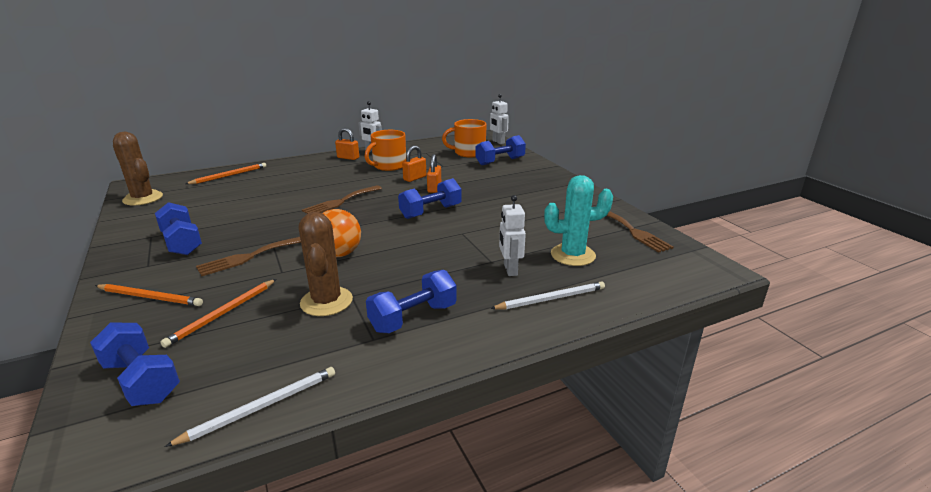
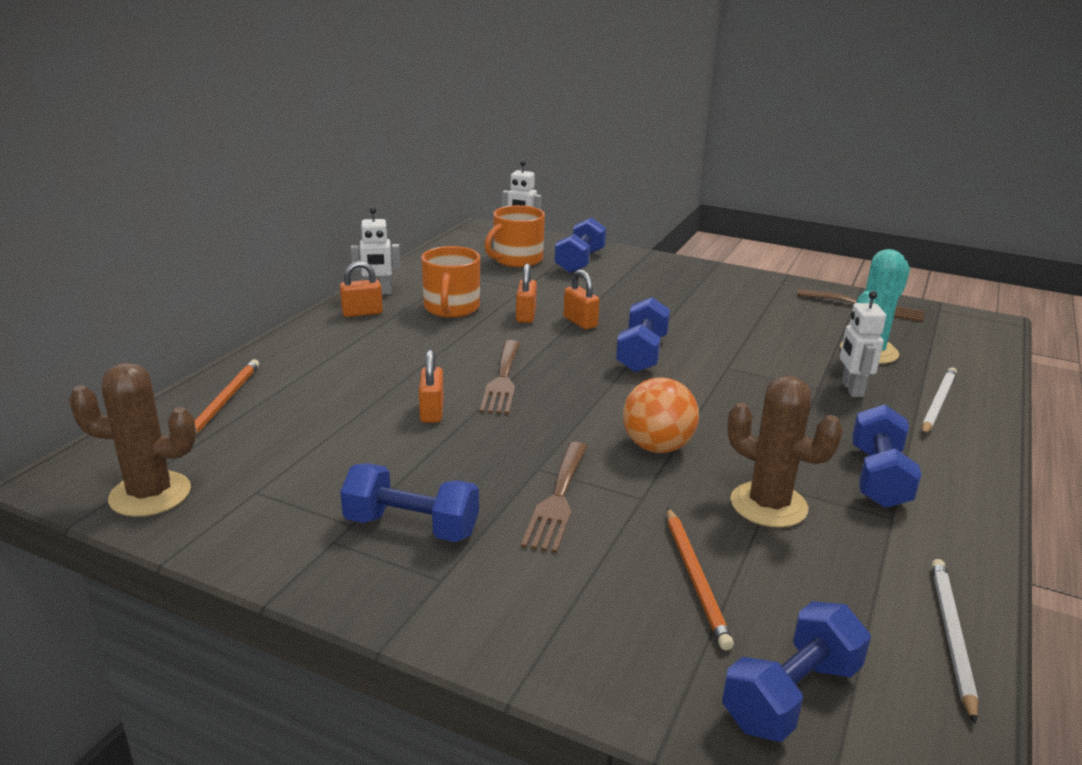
camera: 40 degrees left, 0 degrees up
blue dumbbell [90,322,180,406] -> blue dumbbell turned 45 degrees counterclockwise [722,601,871,742]
orange pencil [95,284,203,306] -> none
white robot [499,195,526,276] -> white robot turned 45 degrees clockwise [840,291,886,397]
none -> orange padlock [419,350,444,423]

